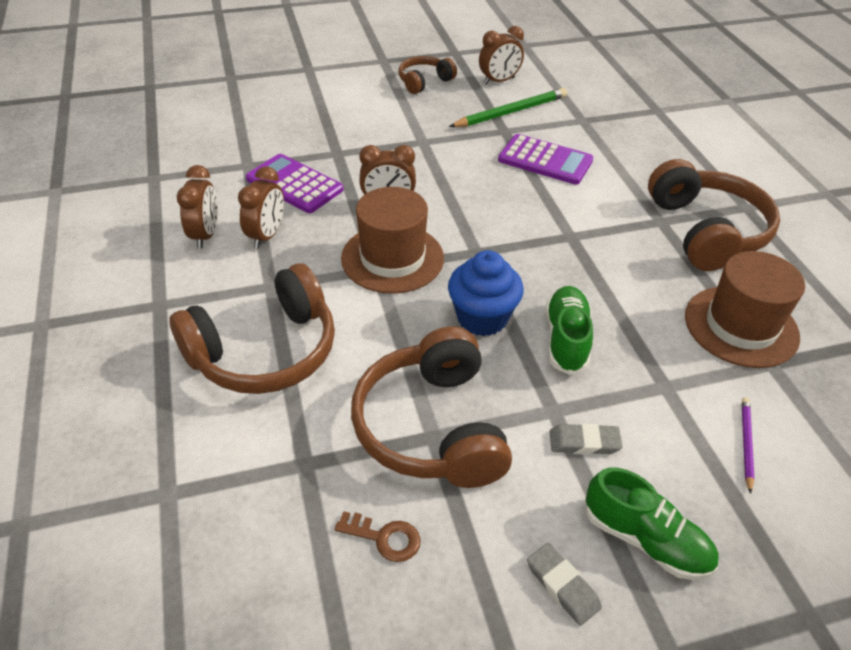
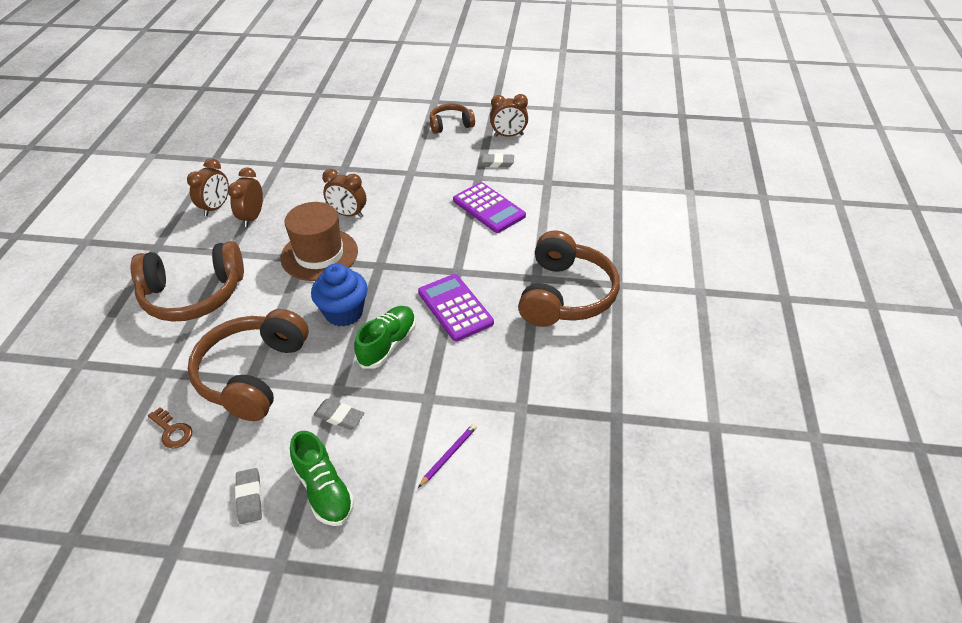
camera: 25 degrees right, 0 degrees up
brown clock [238,166,284,249] -> brown clock turned 150 degrees clockwise [228,167,263,227]
purple calculator [246,154,344,213] -> purple calculator moved to [418,274,494,341]
green pencil [449,88,567,127] -> grey eraser [478,153,514,168]
brown hat [685,251,805,368] -> none

